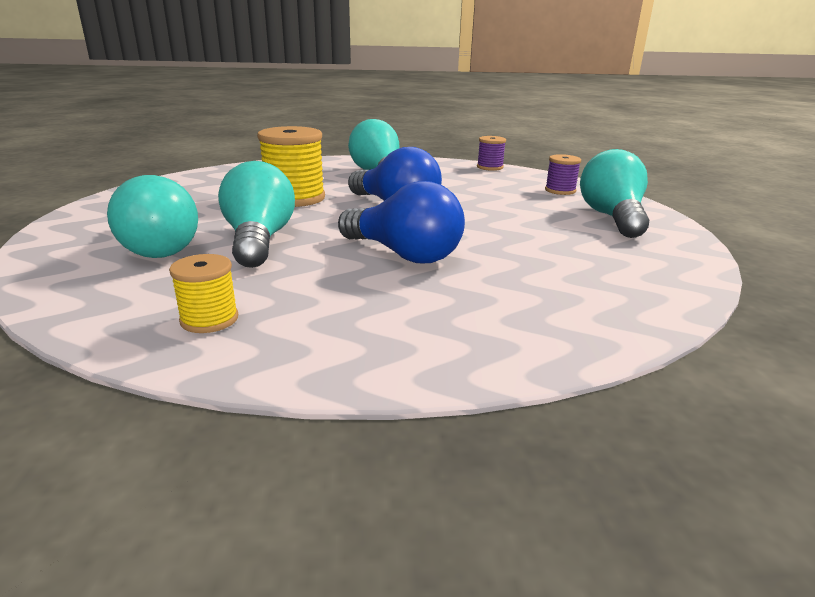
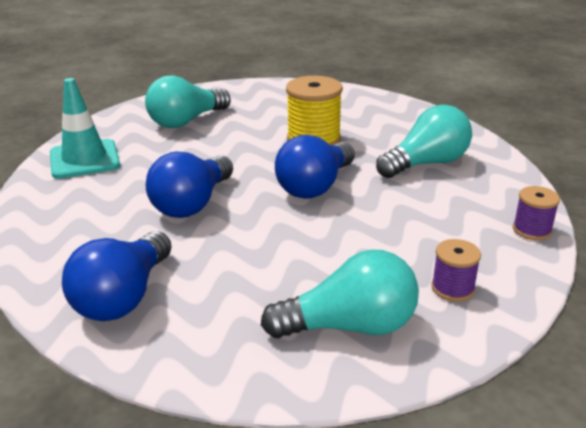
camera: 80 degrees right, 5 degrees up
yellow spool [169,254,238,333] -> turquoise traffic cone [50,78,120,179]
turquoise light bulb [218,161,295,268] -> none
none -> blue light bulb [62,231,172,321]

